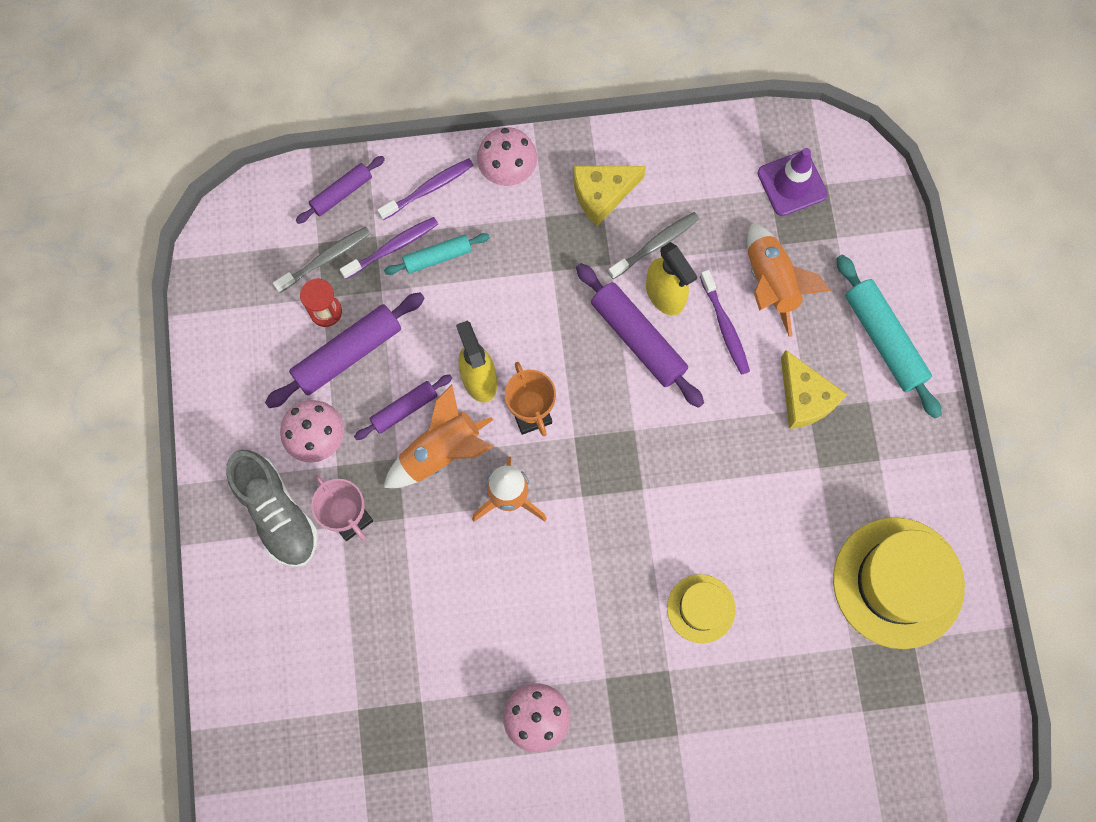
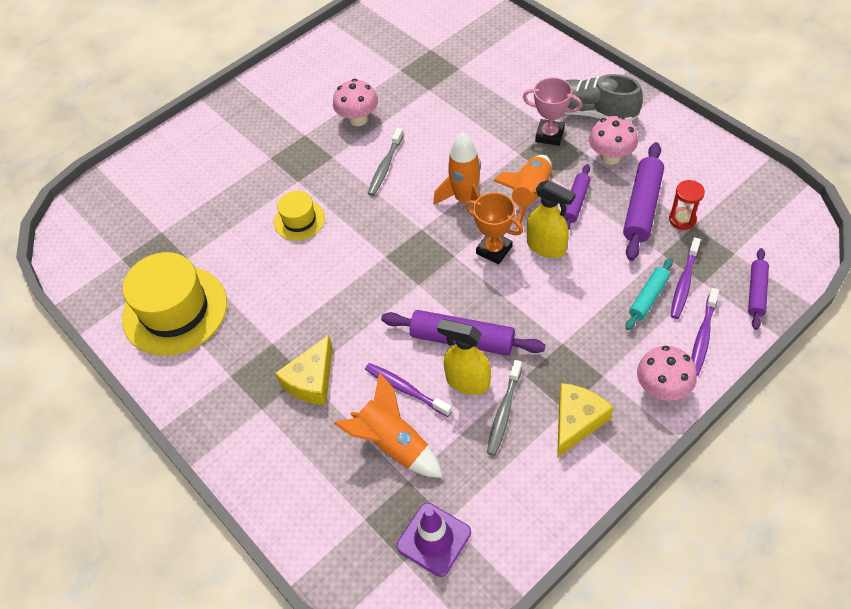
camera: 150 degrees right, 20 degrees down
grey toothbrush [273,227,371,293] -> grey toothbrush moved to [368,128,404,196]
yellow cheese [781,350,847,429] -> yellow cheese turned 90 degrees counterclockwise [275,335,333,405]
turquoise rolling pin [836,254,942,419] -> none

